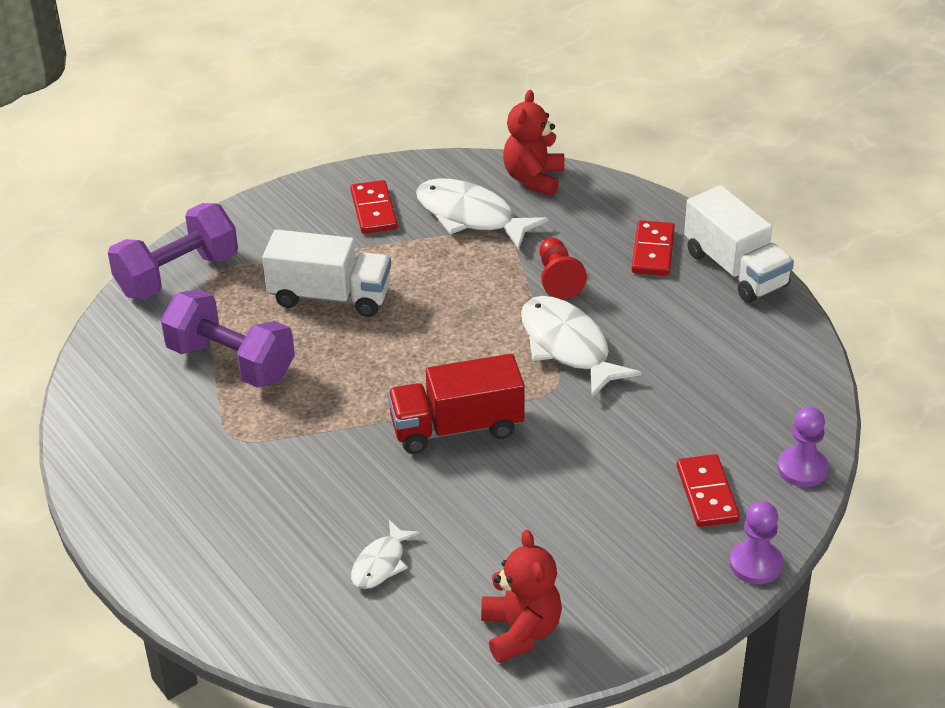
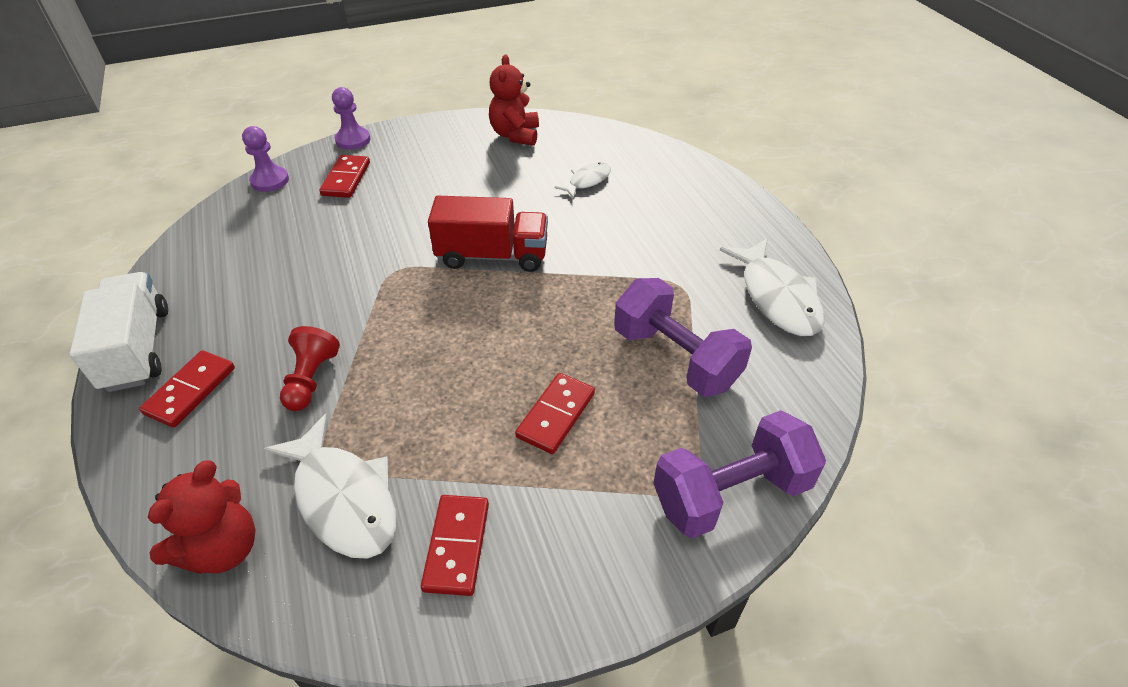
camera: 165 degrees left, 5 degrees up
white truck [262,229,391,317] -> red domino [515,373,595,454]
white fish [521,296,641,398] -> white fish moved to [720,238,824,336]

